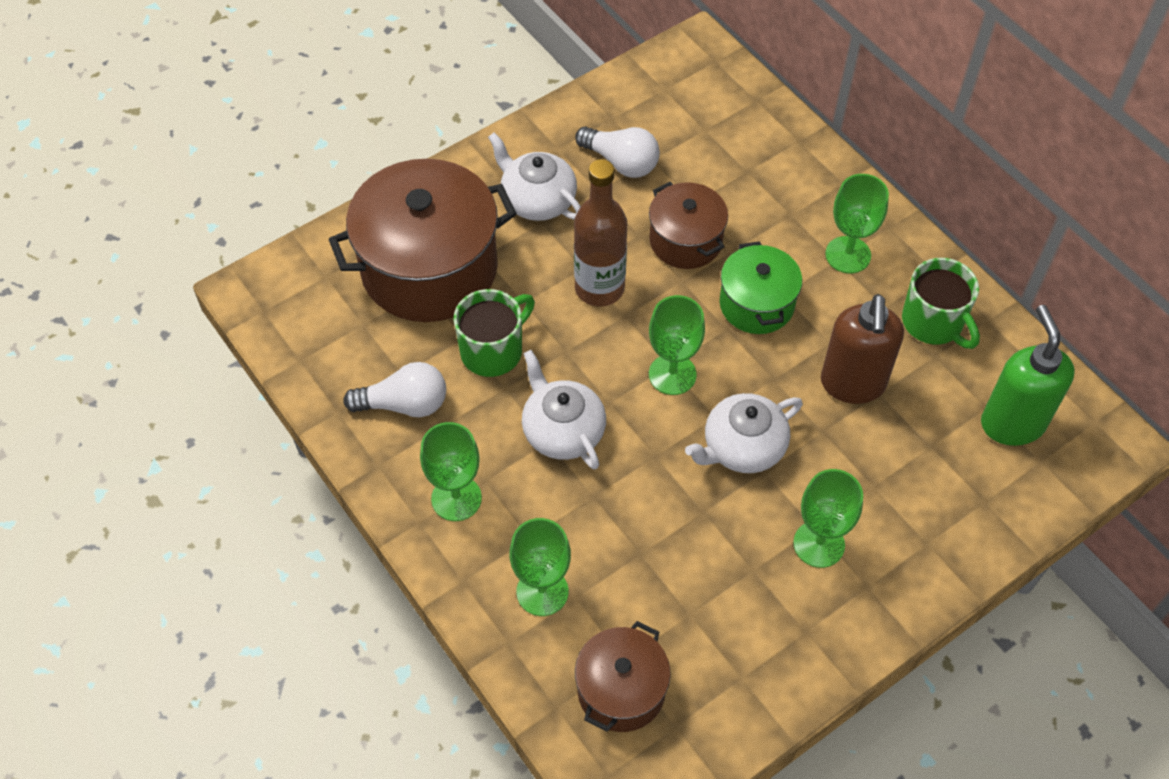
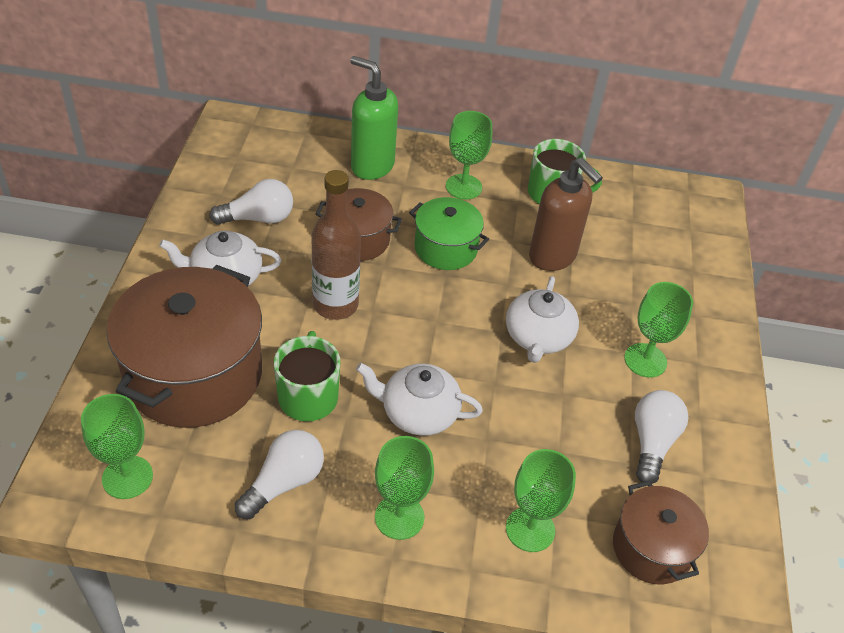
camera: 50 degrees left, 10 degrees down
green goblet [649,295,705,395] -> green goblet moved to [81,394,153,499]
green soap dispenser [981,305,1075,446] -> green soap dispenser moved to [350,56,398,180]
none -> white light bulb [635,390,689,484]

